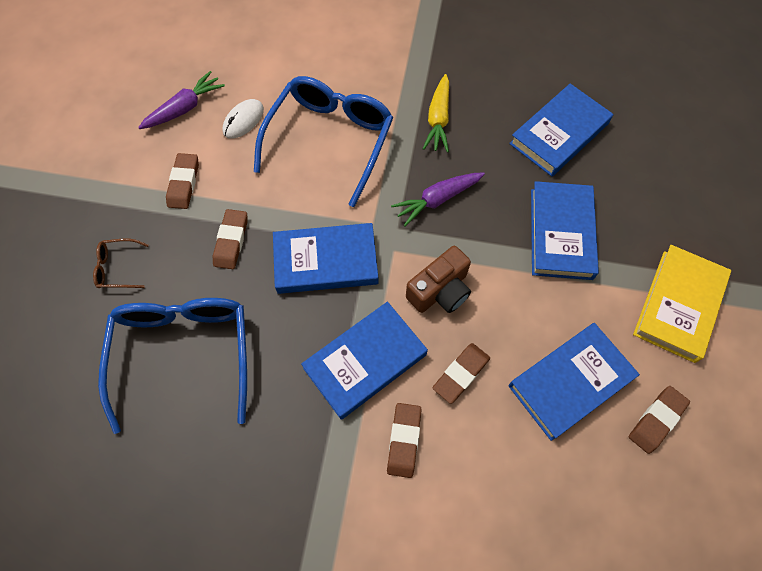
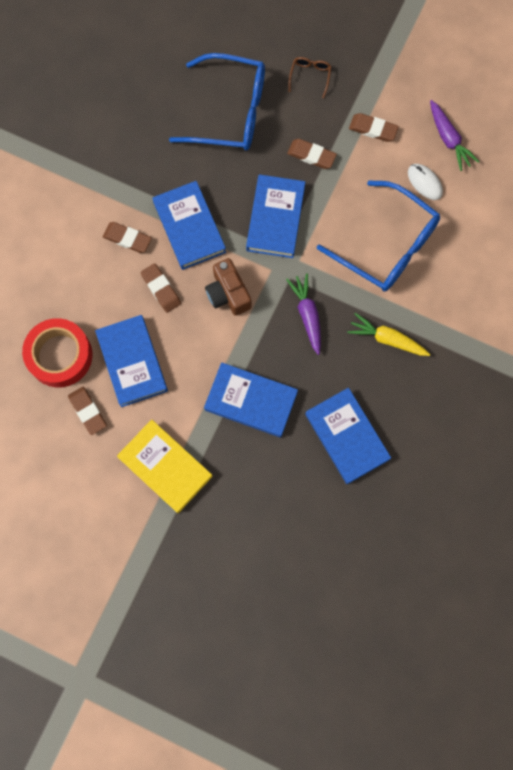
camera: 105 degrees right, 10 degrees up
none -> red tape [22,318,93,387]

